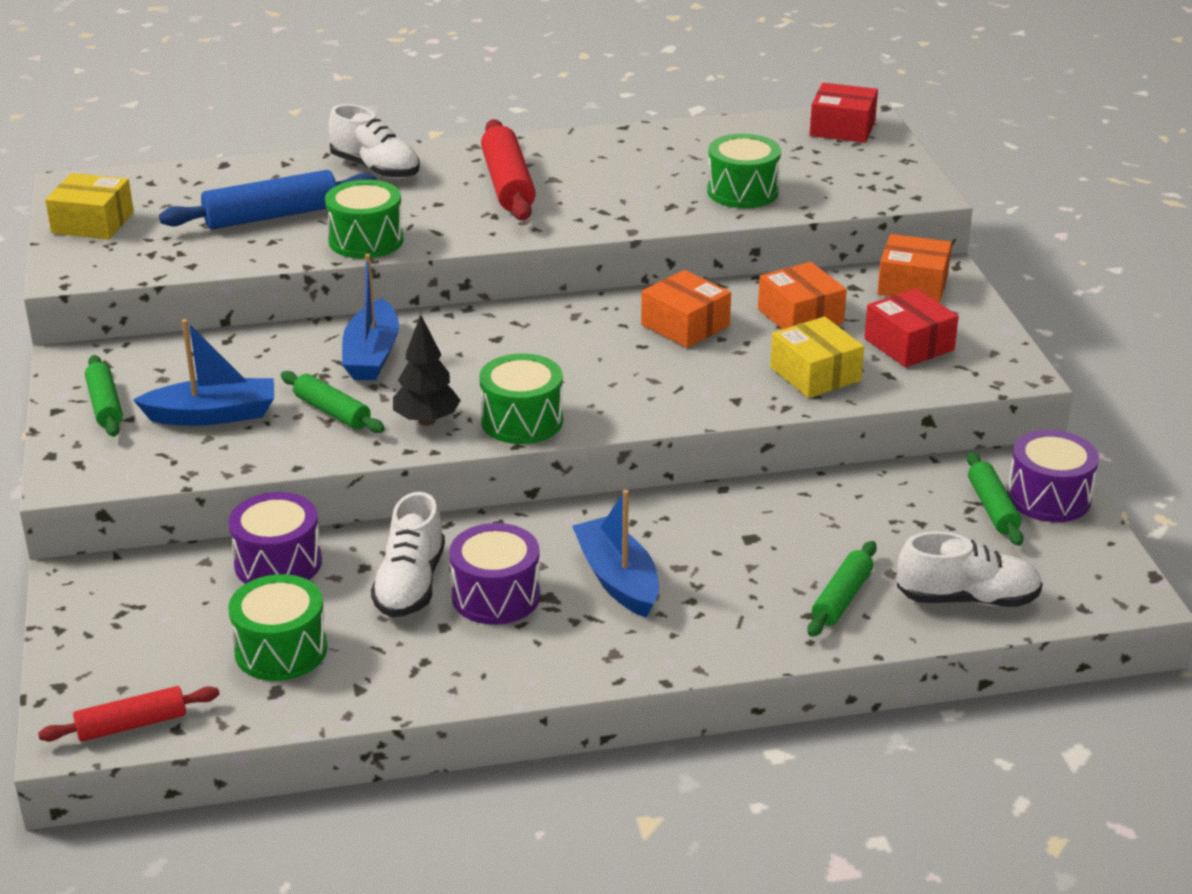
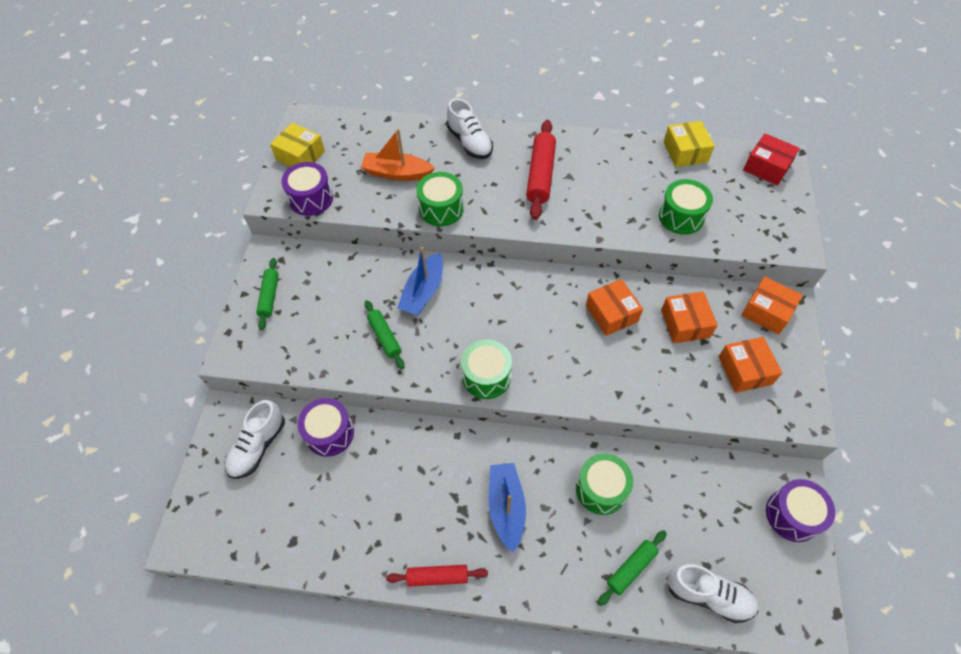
camera: 20 degrees right, 25 degrees up
red rolling pin [38,686,219,742] -> red rolling pin moved to [386,565,488,587]
blue boat [133,319,274,426] -> none
blue rolling pin [159,170,377,229] -> orange boat [361,129,435,181]
green drum [228,574,328,681] -> green drum moved to [576,453,633,515]
white shoe [371,492,445,617] -> white shoe moved to [224,400,285,479]
black tree [393,315,461,426] -> none
purple drum [449,523,540,625] -> purple drum moved to [281,162,333,216]
yellow box [770,317,864,398] -> yellow box moved to [664,121,715,167]
red box [864,288,959,367] -> orange box [719,337,782,393]
green rolling pin [967,452,1024,546] -> none

